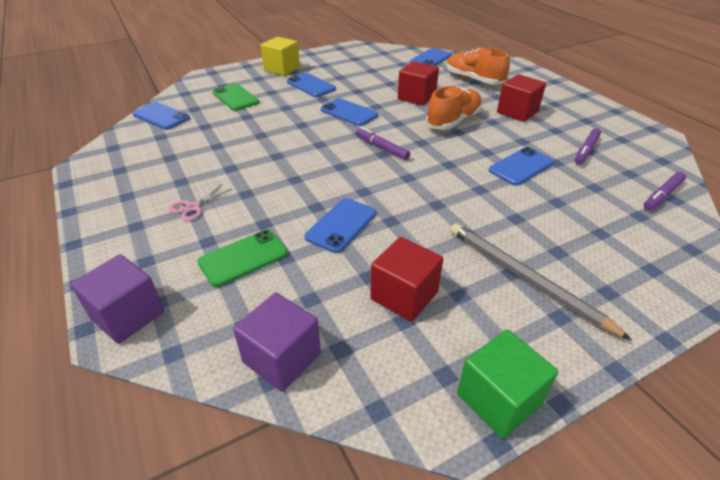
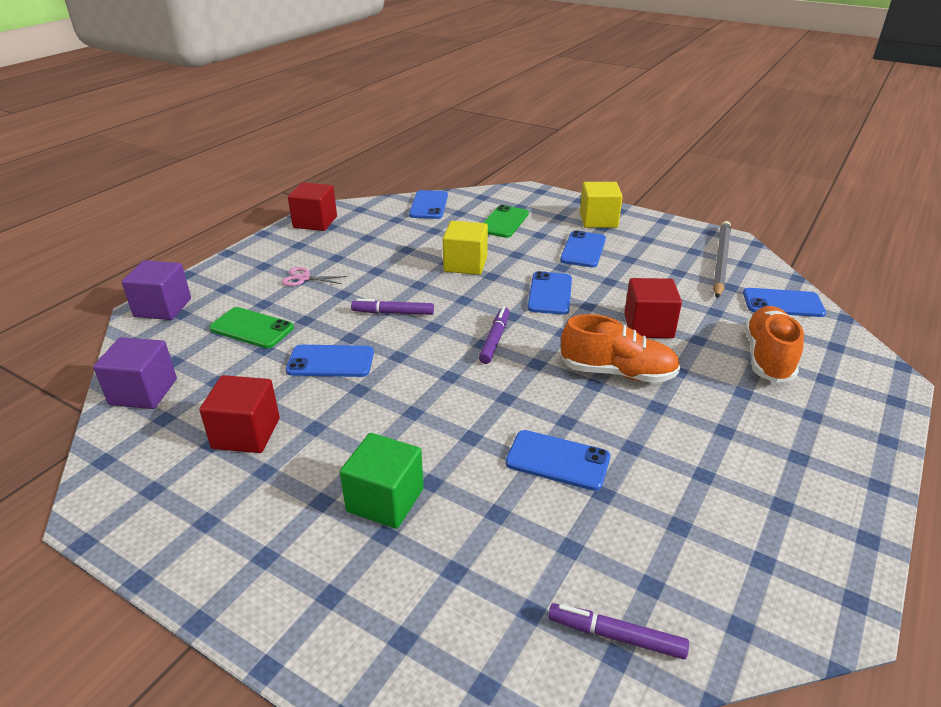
camera: 60 degrees right, 5 degrees down
grey pencil [450,223,632,340] -> grey pencil moved to [713,221,731,299]
green cube [457,329,558,439] -> green cube moved to [340,433,424,529]
red cube [497,74,546,122] -> red cube moved to [288,182,337,231]
purple marker [575,128,601,165] -> purple marker moved to [351,299,434,315]
none -> yellow cube [443,221,488,275]

